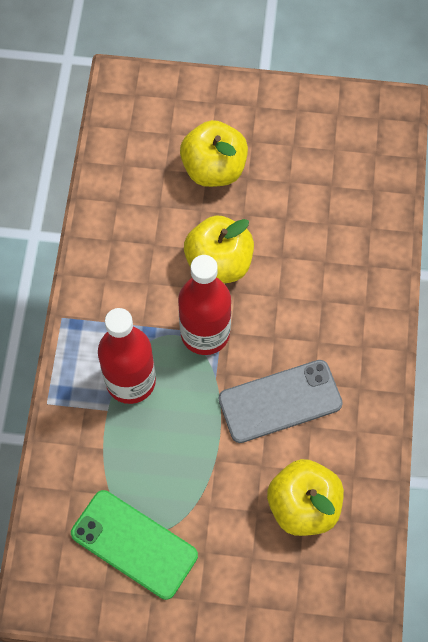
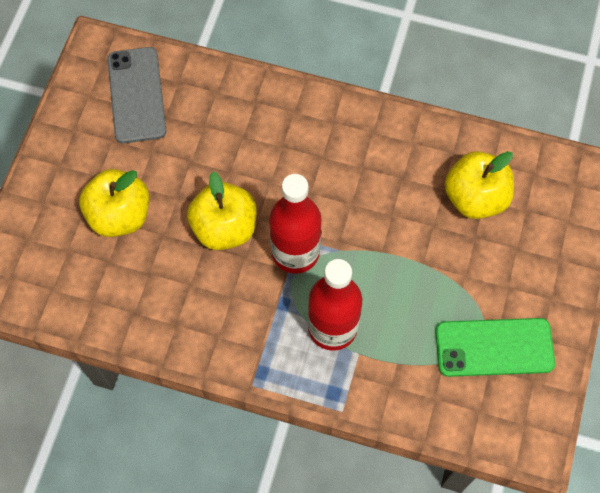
camera: 80 degrees left, 0 degrees up
green phone [71,490,198,600] -> green phone turned 45 degrees clockwise [435,318,555,377]
grey phone [219,360,343,443] -> grey phone moved to [107,47,166,144]

